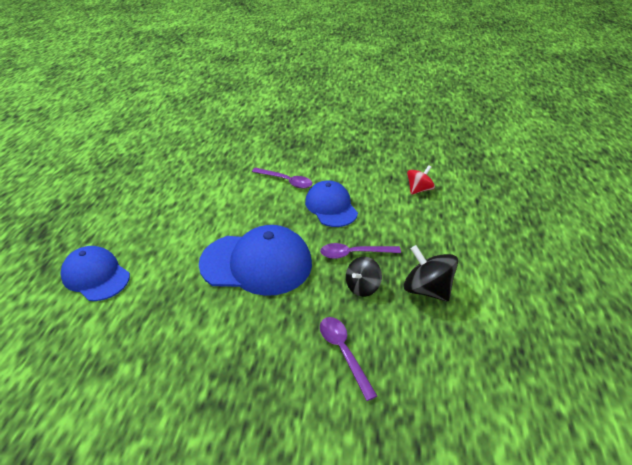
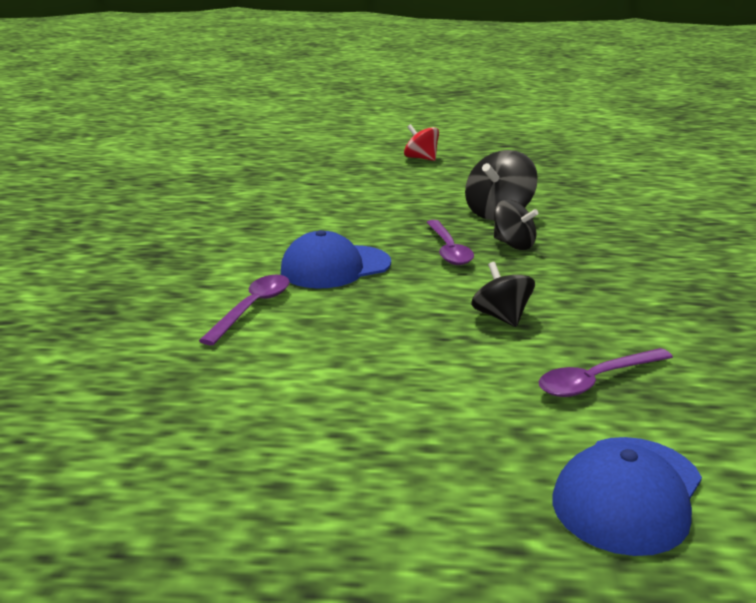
camera: 95 degrees left, 15 degrees down
blue cap [199,225,312,296] -> black spinning top [471,262,535,327]
purple spoon [320,317,377,401] -> purple spoon moved to [538,348,673,397]
red spinning top [407,165,435,195] -> red spinning top moved to [404,124,439,161]

